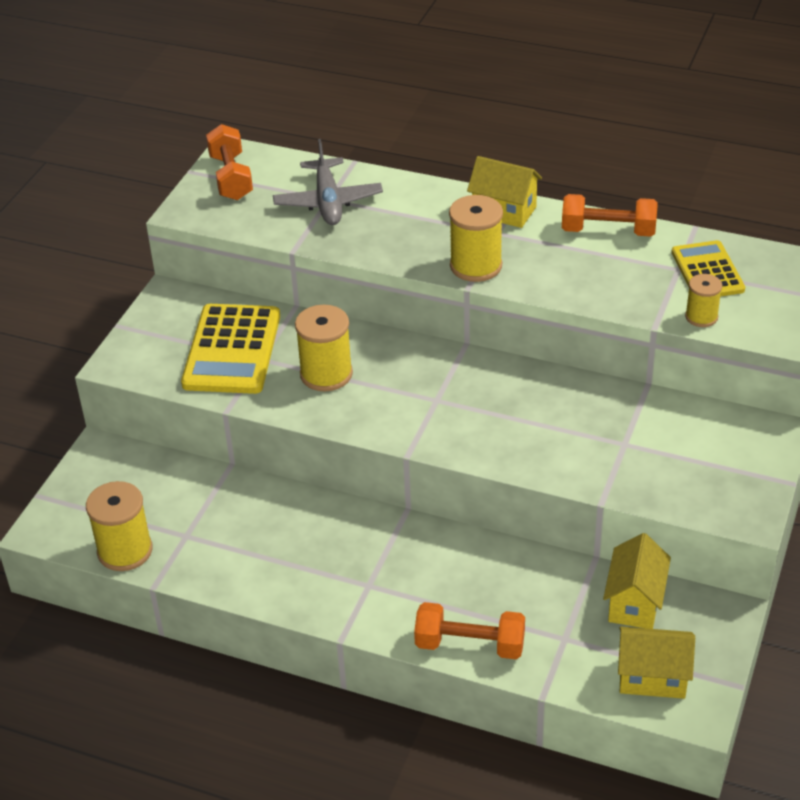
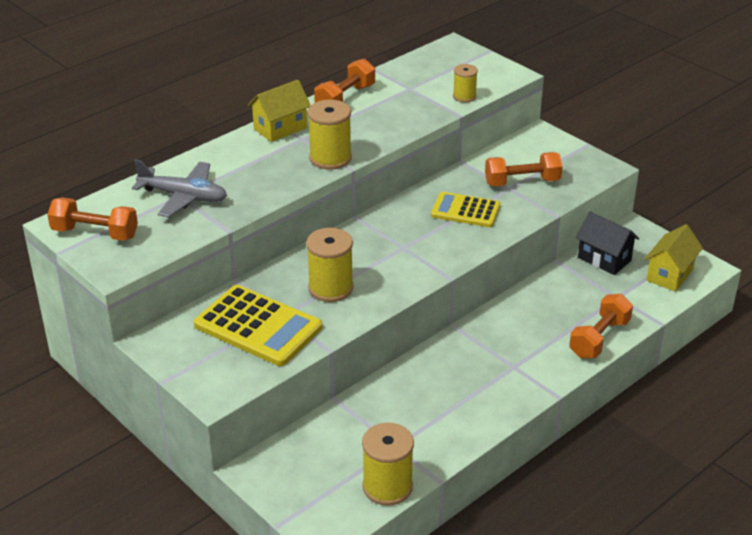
camera: 65 degrees left, 5 degrees down
yellow house [603,533,671,629] -> black house [576,212,639,275]
yellow calculator [671,240,745,296] -> yellow calculator moved to [431,192,501,227]
none -> orange dumbbell [485,152,563,187]

